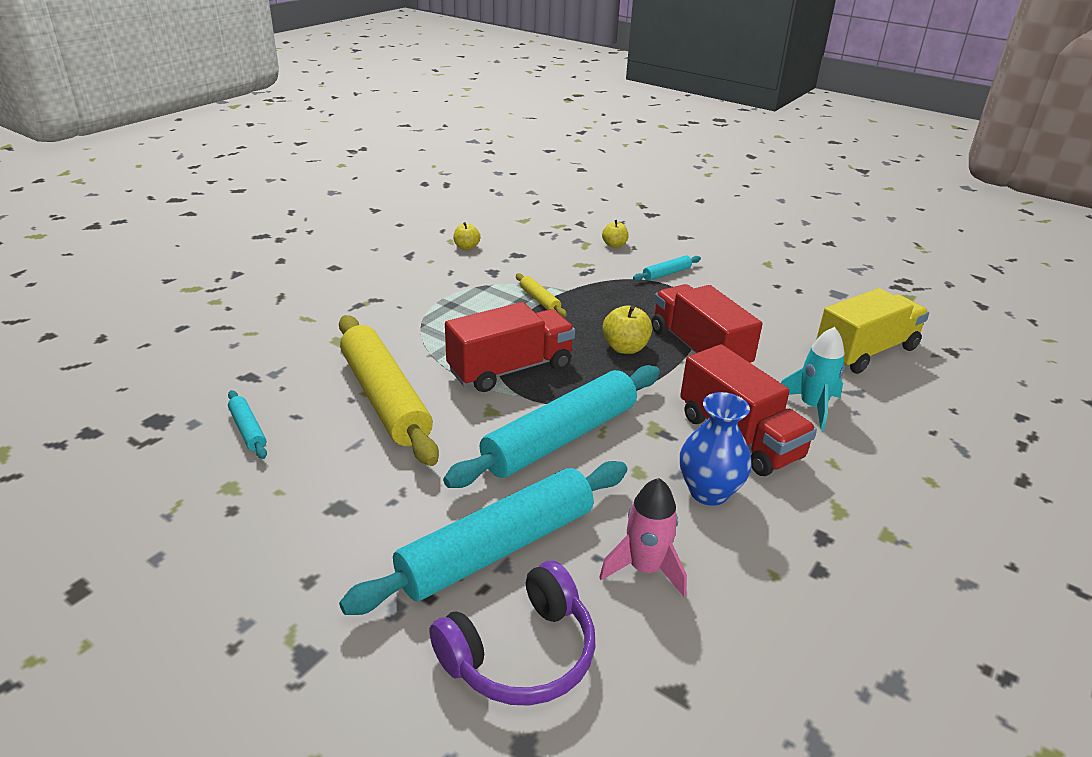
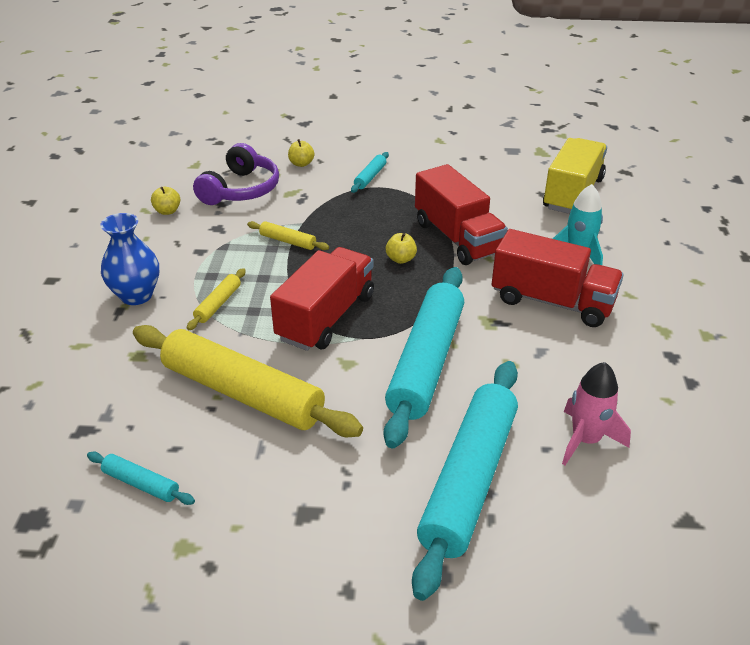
camera: 30 degrees left, 5 degrees up
purple headphones [429,561,596,706] -> purple headphones moved to [193,143,279,205]
yellow apple [602,305,652,354] -> yellow apple [386,233,417,264], size x0.66
red truck [652,284,762,363] -> red truck turned 150 degrees counterclockwise [415,164,508,265]
blue vase [680,392,752,506] -> blue vase moved to [100,213,159,305]
none -> yellow rolling pin [187,268,246,330]

